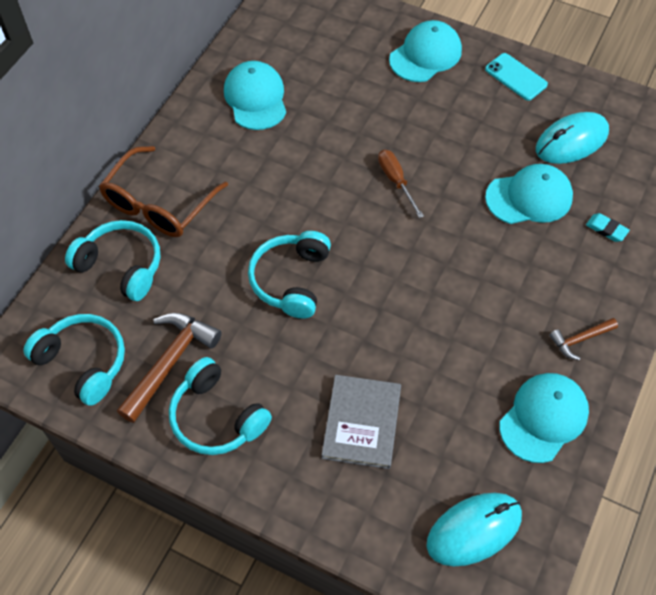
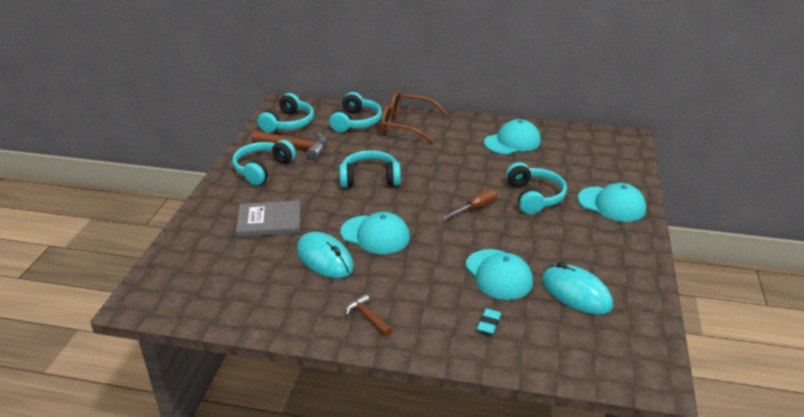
camera: 75 degrees right, 25 degrees down
turquoise mouse [426,493,522,566] -> turquoise mouse moved to [297,232,354,278]
turquoise phone [485,53,548,101] -> none
turquoise cap [500,373,589,463] -> turquoise cap moved to [340,212,410,254]
none -> turquoise headphones [506,162,567,214]

